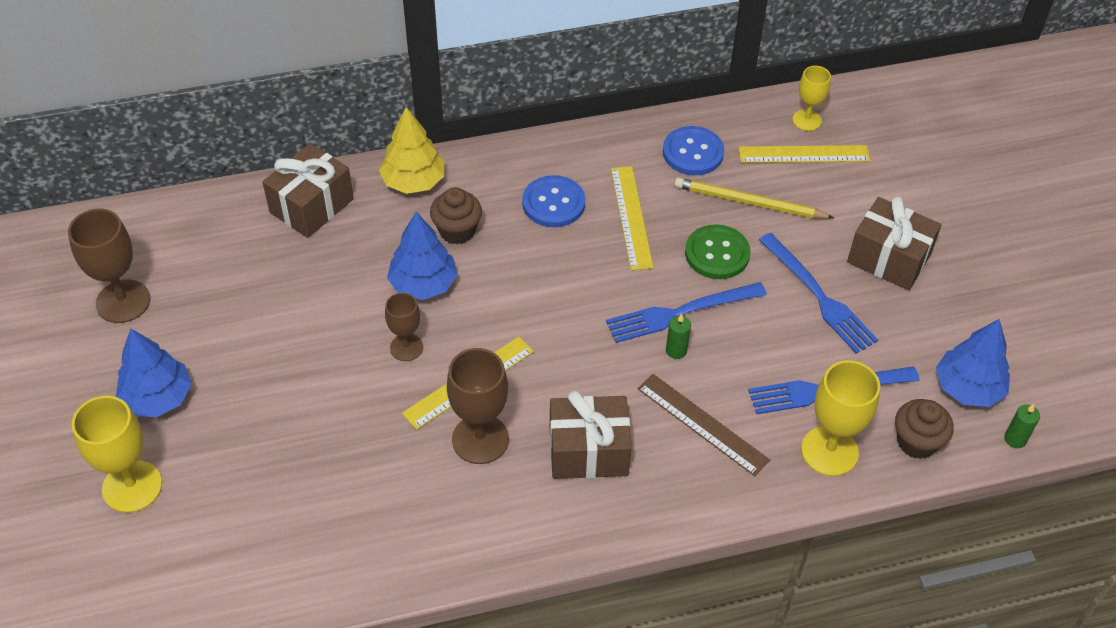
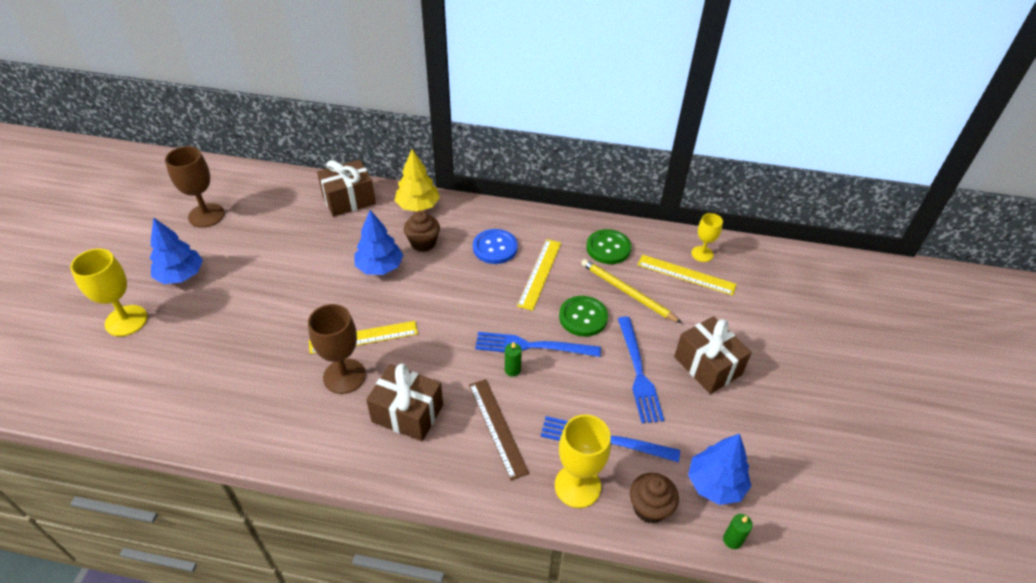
camera: 25 degrees right, 5 degrees down
brown goblet [385,293,423,361] -> none
blue button [663,126,724,175] -> green button [586,229,631,264]

